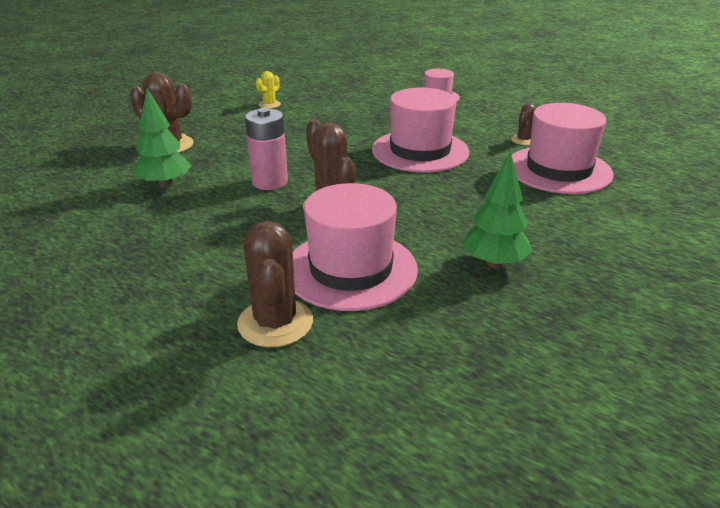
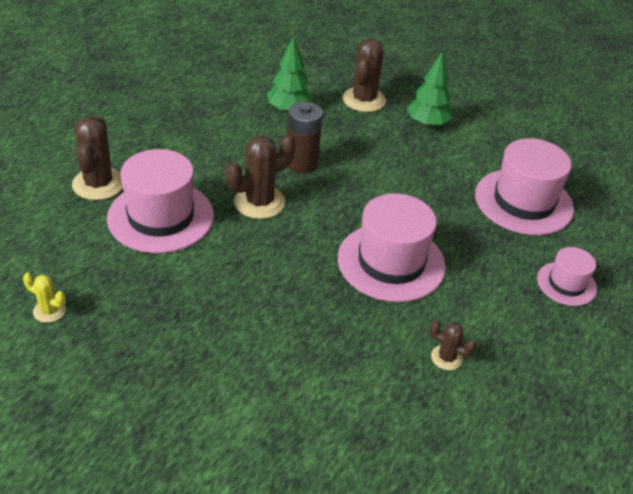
camera: 80 degrees right, 10 degrees up
brown cactus [237,221,313,347] -> brown cactus turned 75 degrees counterclockwise [72,116,123,200]
pink battery [245,108,288,190] -> brown battery [287,102,323,174]
yellow cactus [256,71,281,109] -> yellow cactus moved to [23,273,66,323]
green tree [462,151,532,268] -> green tree moved to [407,52,452,127]
pink hat [512,103,613,194] -> pink hat moved to [475,138,574,235]

